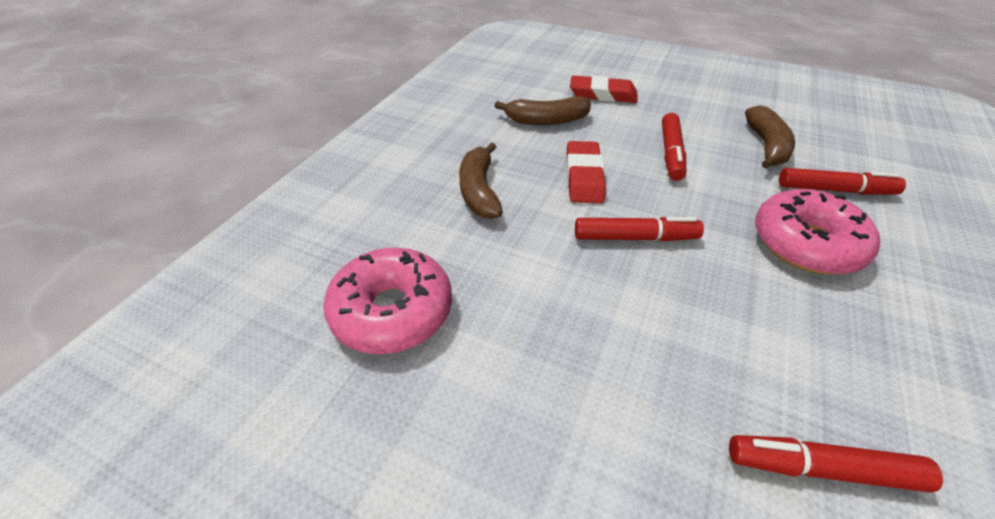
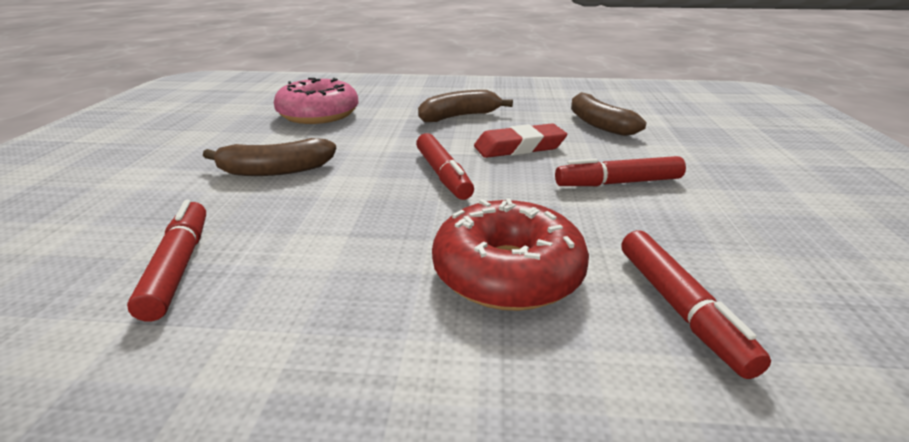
camera: 70 degrees right, 15 degrees down
red eraser [570,75,638,103] -> none
brown banana [745,106,795,169] -> brown banana moved to [203,138,336,176]
pink donut [755,189,880,275] -> red donut [432,198,589,311]

